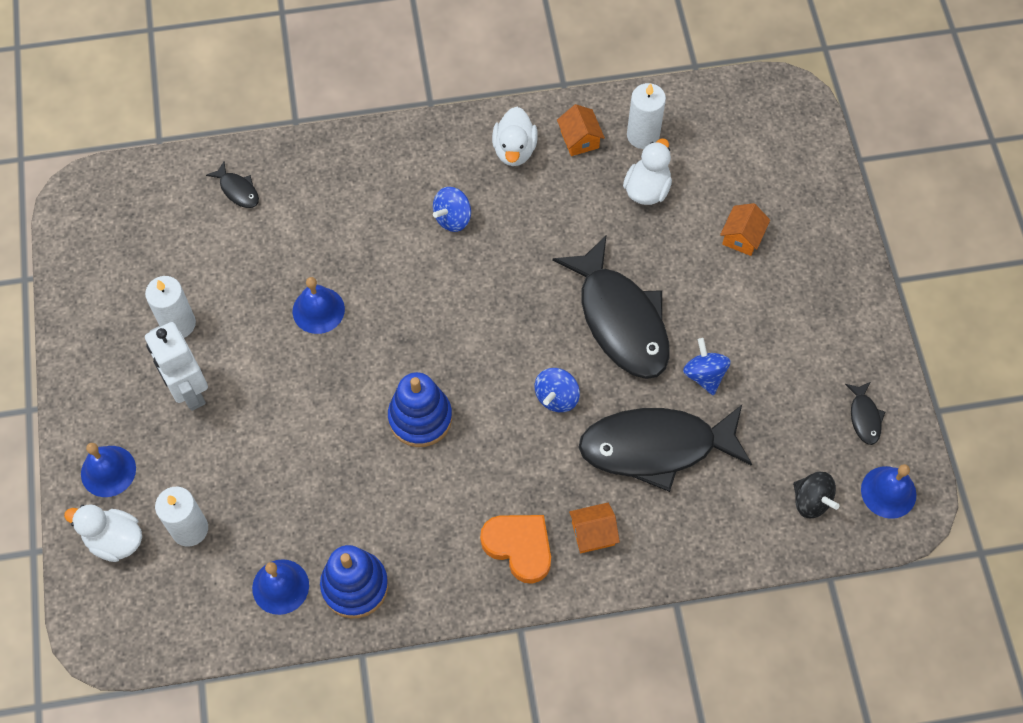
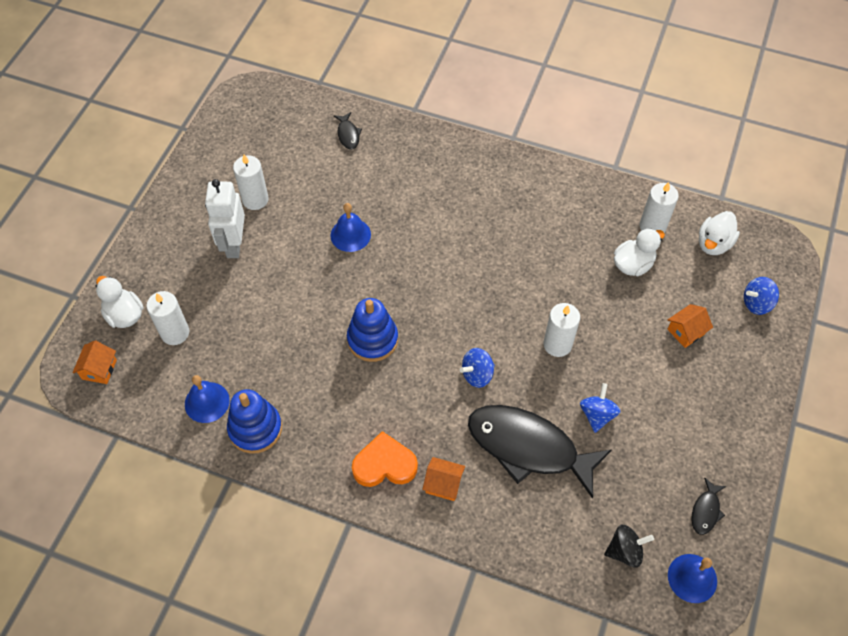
camera: 30 degrees right, 5 degrees down
blue bell [81,443,136,497] -> none
blue spinning top [433,187,471,232] -> blue spinning top moved to [744,277,779,315]
orange heart [480,515,551,584] -> orange heart turned 75 degrees counterclockwise [352,431,418,487]
white duck [492,107,538,166] -> white duck moved to [699,211,740,255]
black fish [552,236,670,379] -> white candle [543,303,580,357]
orange house [557,104,605,156] -> orange house moved to [72,341,117,384]
black spinning top [793,472,839,518] -> black spinning top turned 90 degrees counterclockwise [604,524,654,567]

